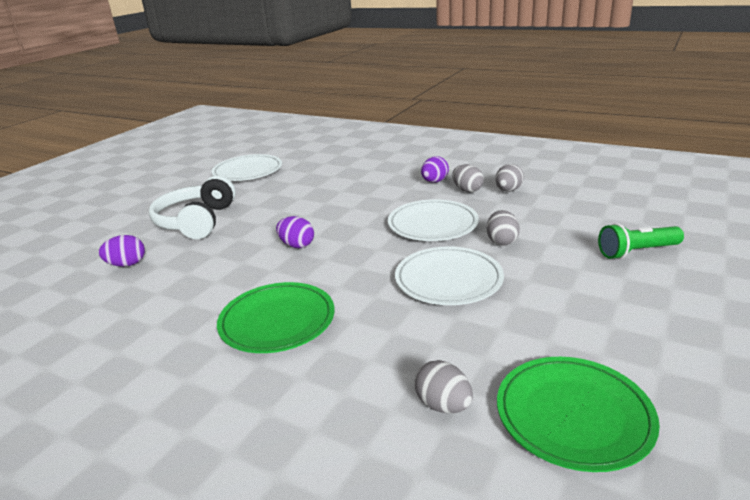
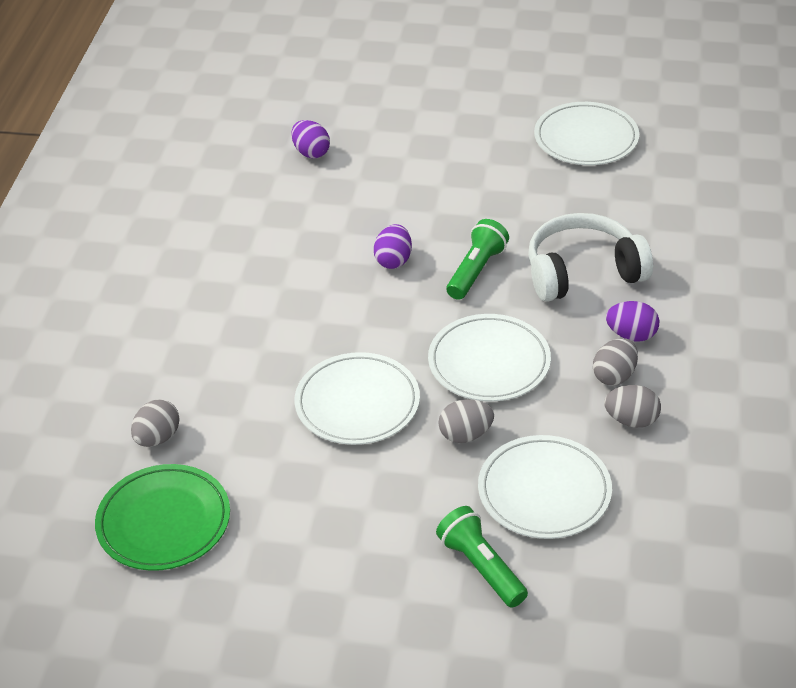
camera: 70 degrees right, 15 degrees up
white headphones [149,176,236,239] -> white headphones moved to [528,213,653,302]
green plate [217,282,334,353] -> none
none -> green flashlight [446,219,509,300]
none -> white plate [478,435,612,539]

